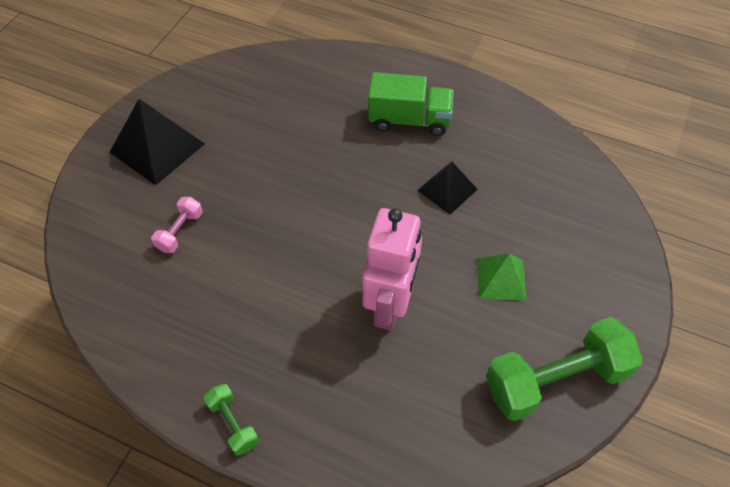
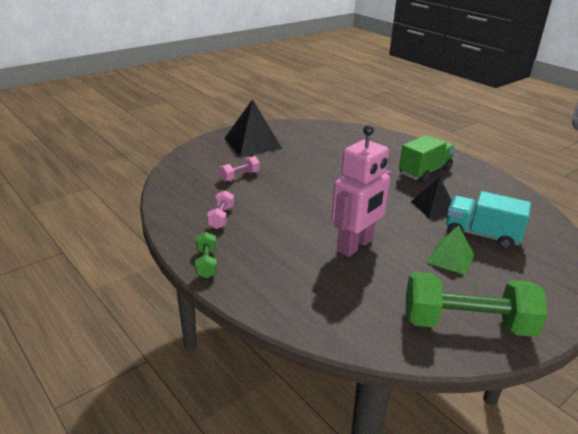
camera: 25 degrees right, 25 degrees down
green truck [368,72,454,136] -> green truck turned 75 degrees counterclockwise [399,135,456,183]
none -> pink dumbbell [207,190,234,229]
none -> turquoise truck [446,191,531,250]

